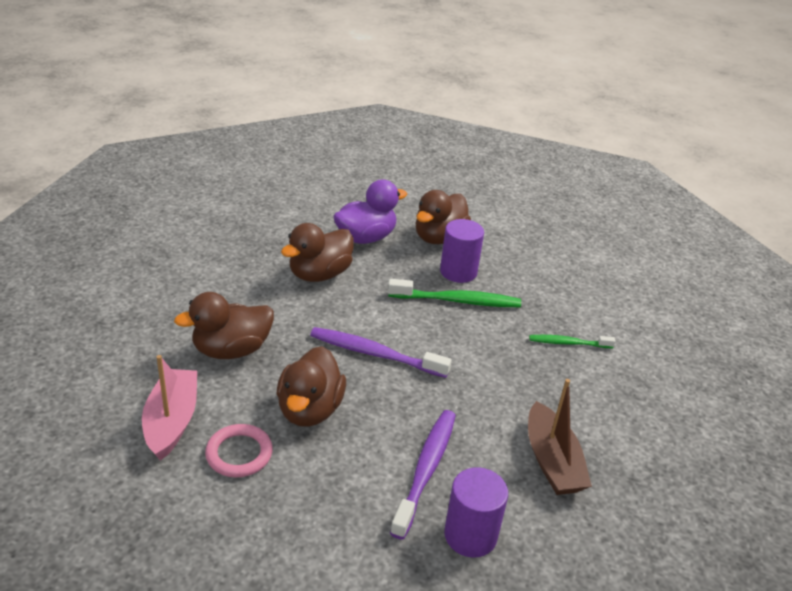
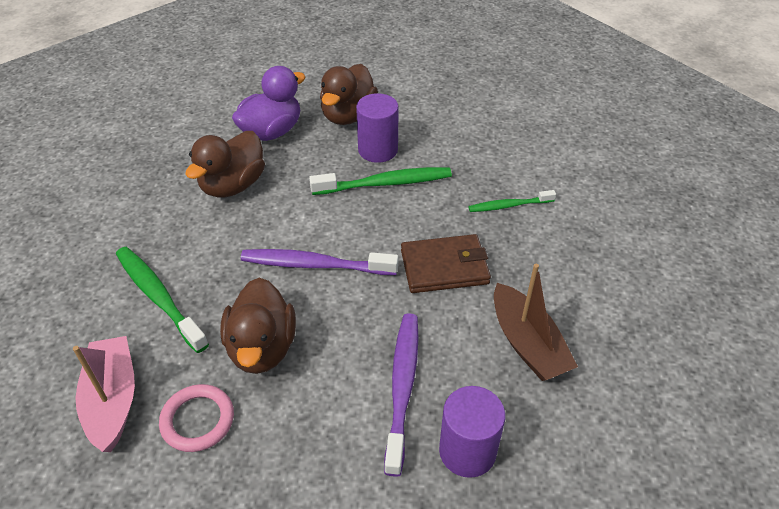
camera: 10 degrees left, 10 degrees up
brown duck [174,292,274,359] -> green toothbrush [116,247,209,353]
none -> brown wallet [401,234,491,293]

